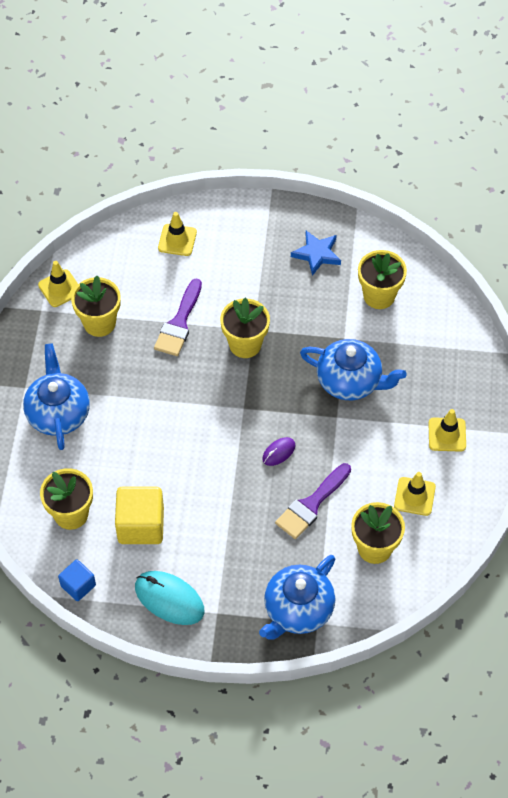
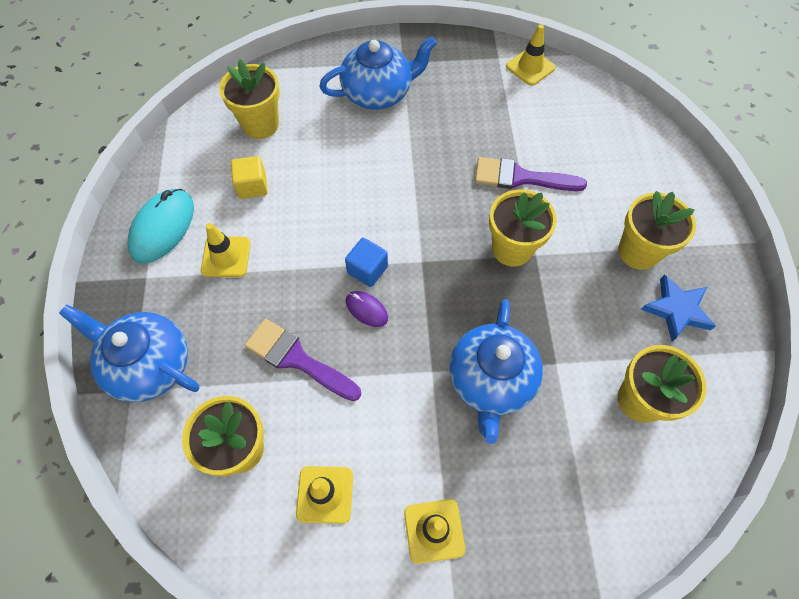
camera: 80 degrees right, 5 degrees up
blue cube [58,560,96,601] -> blue cube moved to [345,238,388,287]
yellow flower pot [71,276,121,337] -> yellow flower pot moved to [618,191,696,270]
yellow cube [115,487,164,544] -> yellow cube [231,156,268,199], size x0.58
yellow traffic cone [158,212,197,256] -> yellow traffic cone moved to [201,223,251,277]

